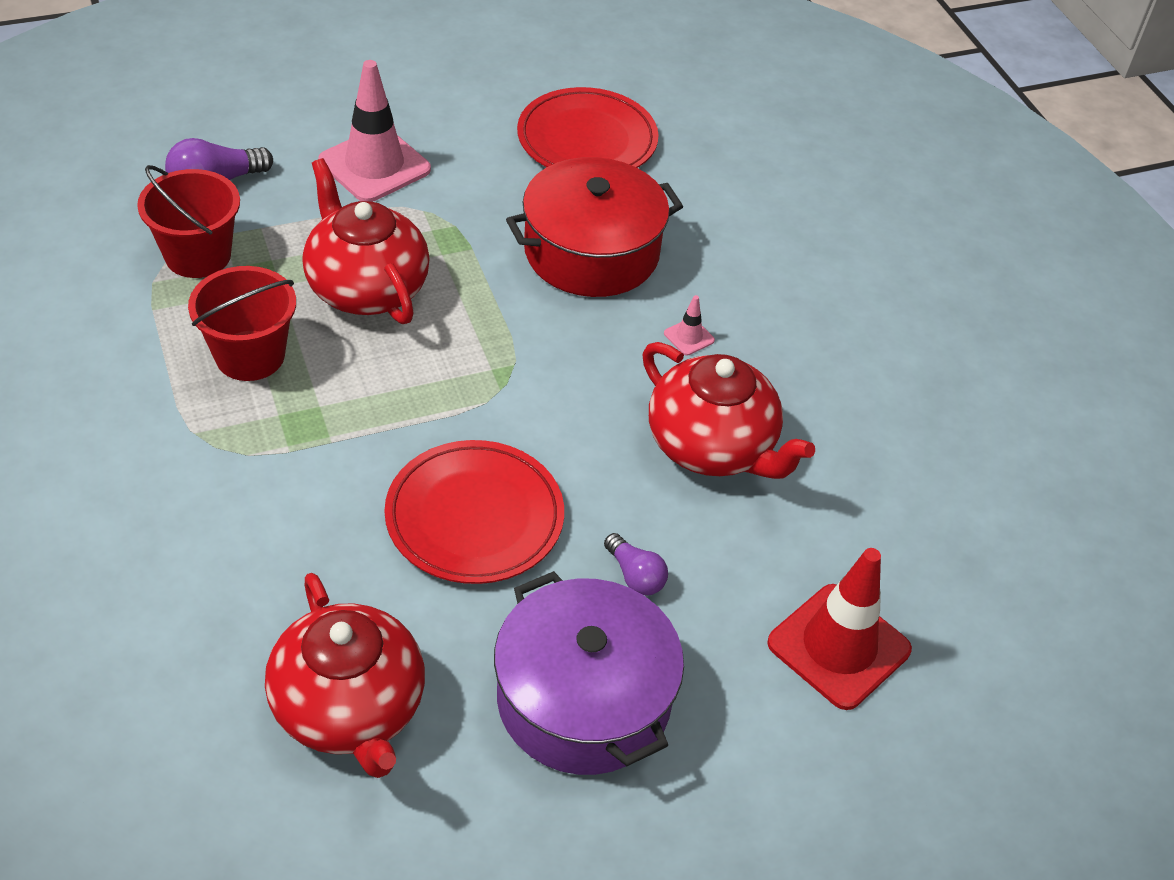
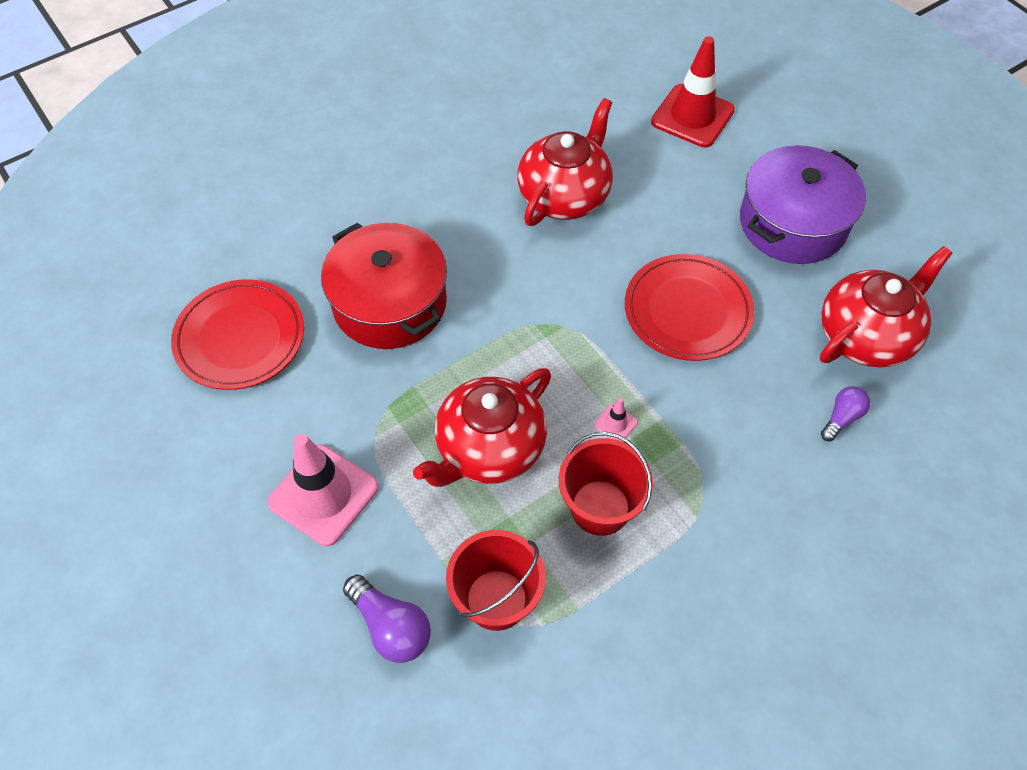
camera: 100 degrees left, 10 degrees up
purple light bulb [604,533,668,595] -> purple light bulb moved to [821,386,870,441]
pink traffic cone [664,295,715,356] -> pink traffic cone moved to [594,398,638,442]

